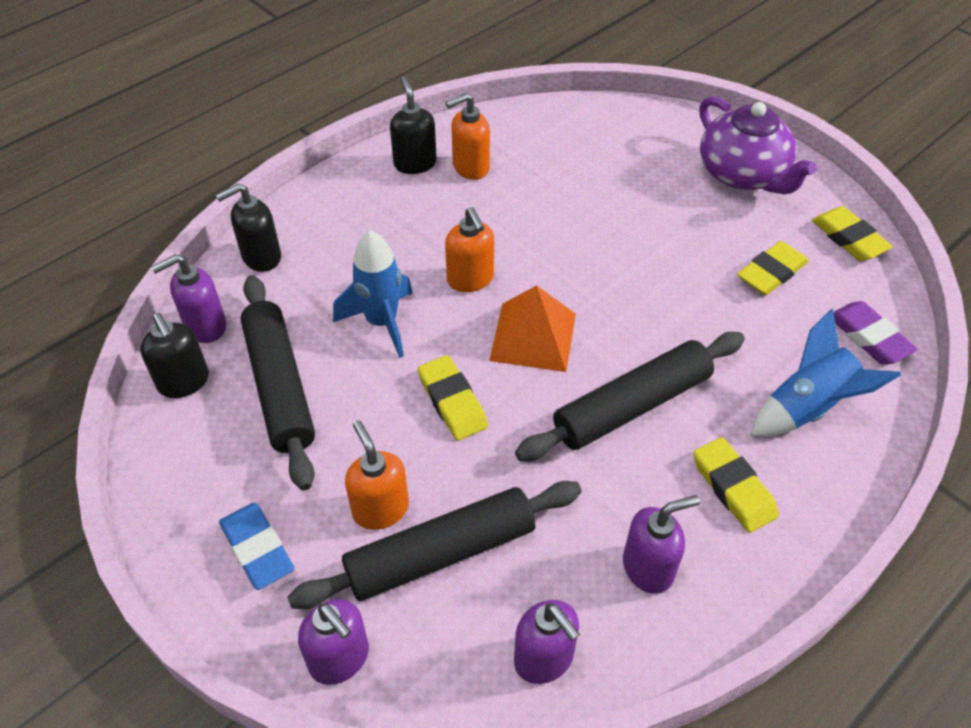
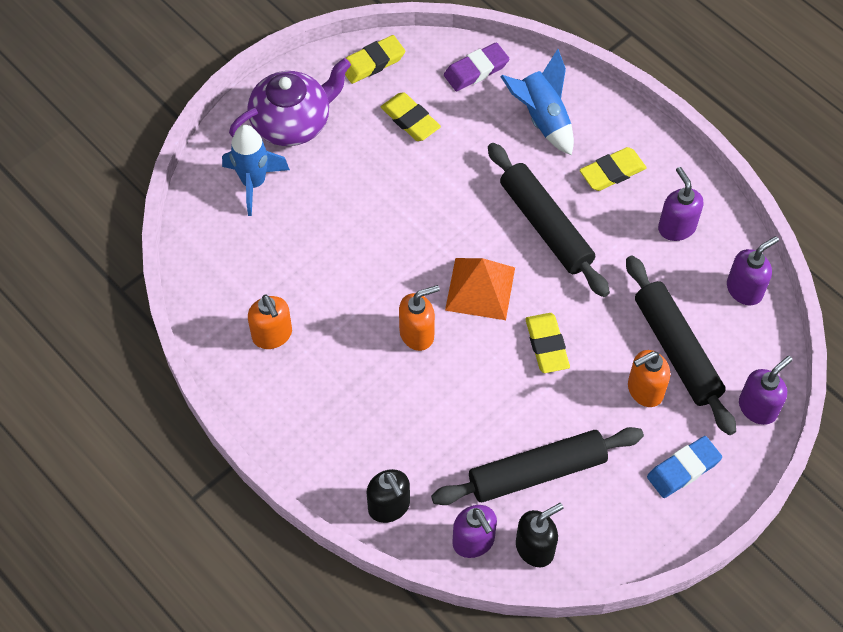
camera: 90 degrees left, 10 degrees up
blue rocket [333,230,413,358] -> blue rocket moved to [222,125,290,216]
black soap dispenser [390,77,437,174] -> none
yellow eraser [418,355,488,441] -> yellow eraser turned 75 degrees counterclockwise [526,313,570,373]

